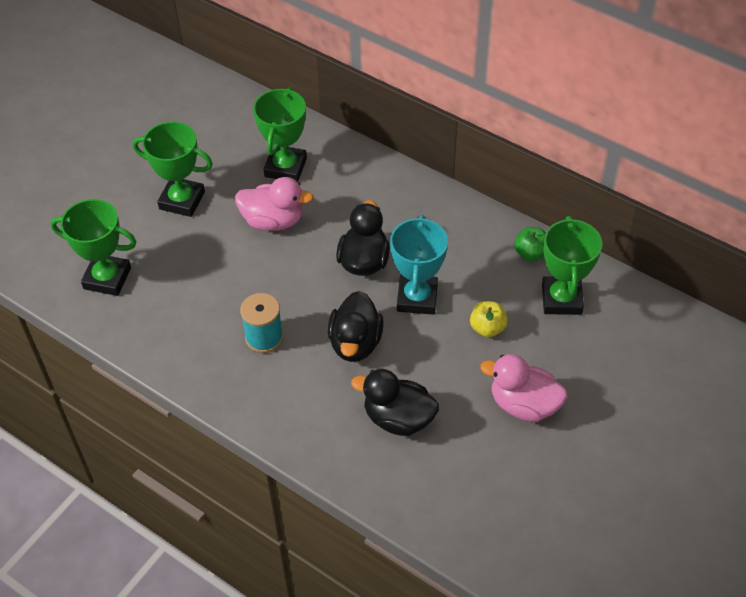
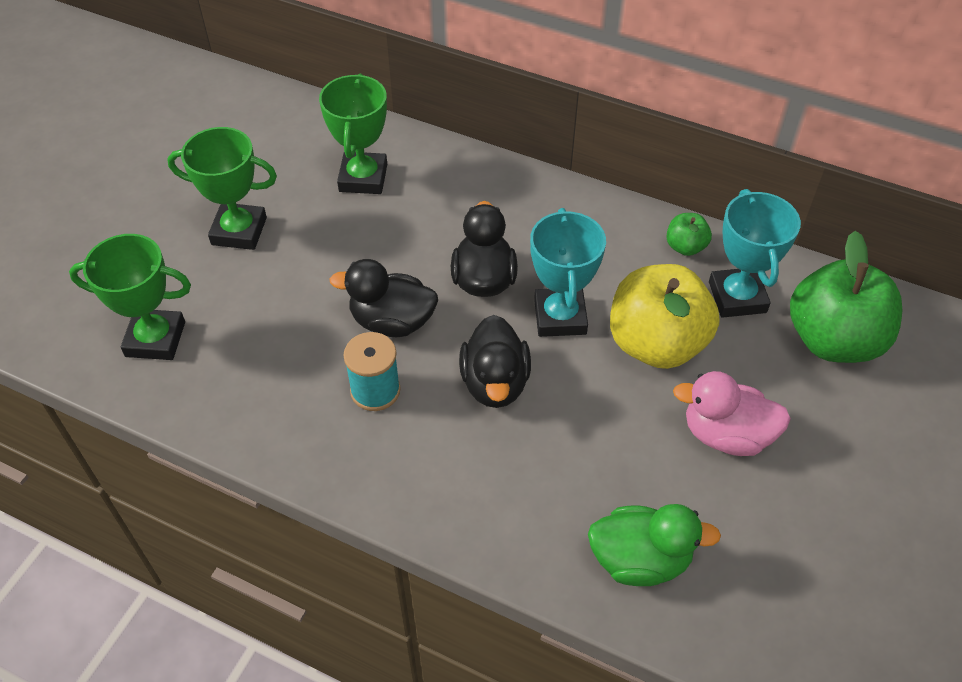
camera: 10 degrees left, 0 degrees up
pink duck [235,177,313,231] -> none
black duck [351,369,439,436] -> black duck moved to [330,259,438,337]
yellow apple [470,301,508,337] -> yellow apple [610,264,720,369], size x2.21
green trophy [542,216,602,315] -> turquoise trophy [709,189,801,318]
none -> green duck [588,504,721,586]
none -> green apple [790,231,903,363]

